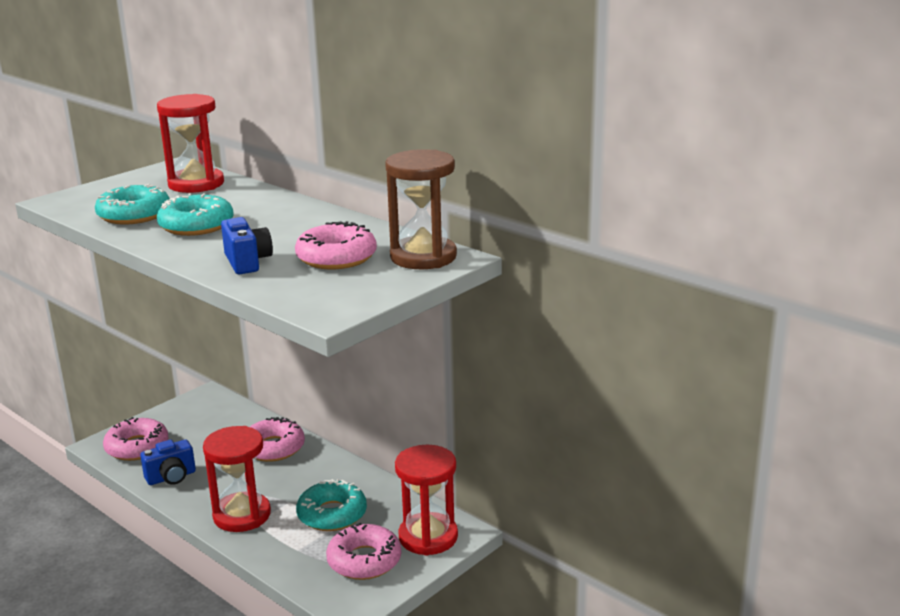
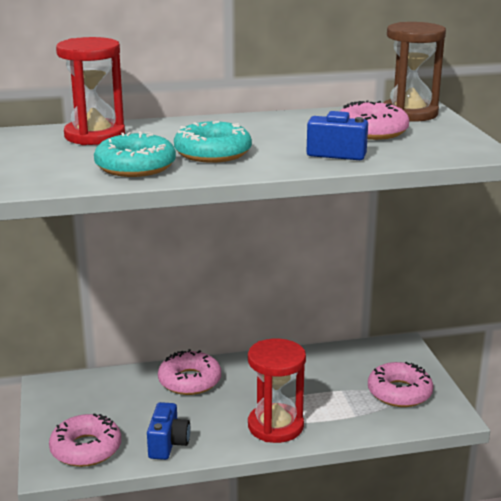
camera: 55 degrees left, 0 degrees up
turquoise donut [296,479,367,531] -> none
red hourglass [395,445,458,556] -> none

